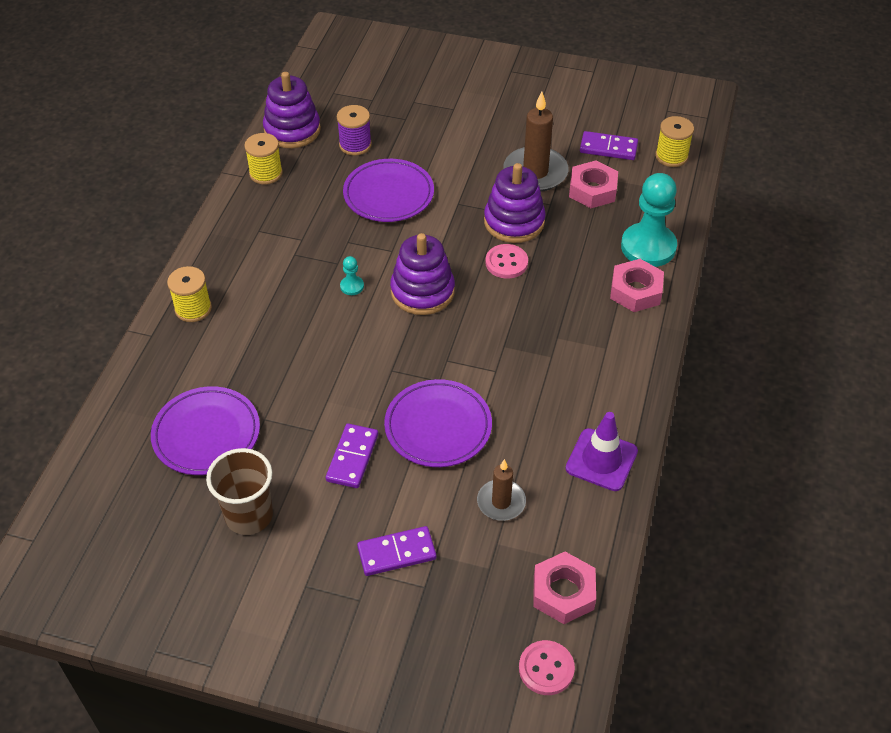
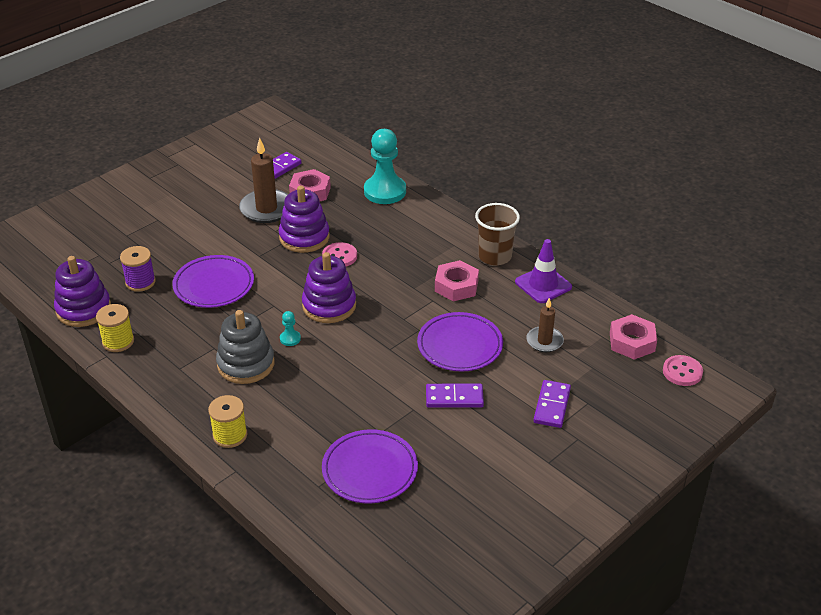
camera: 60 degrees left, 10 degrees down
brown cup [206,448,273,535] -> brown cup moved to [475,203,520,266]
purple domino [326,423,378,488] -> purple domino turned 45 degrees counterclockwise [426,384,484,408]
pink nut [610,259,664,312] -> pink nut moved to [435,260,479,301]
yellow spool [655,116,694,167] -> none
none -> grey stacking toy [216,310,274,384]

